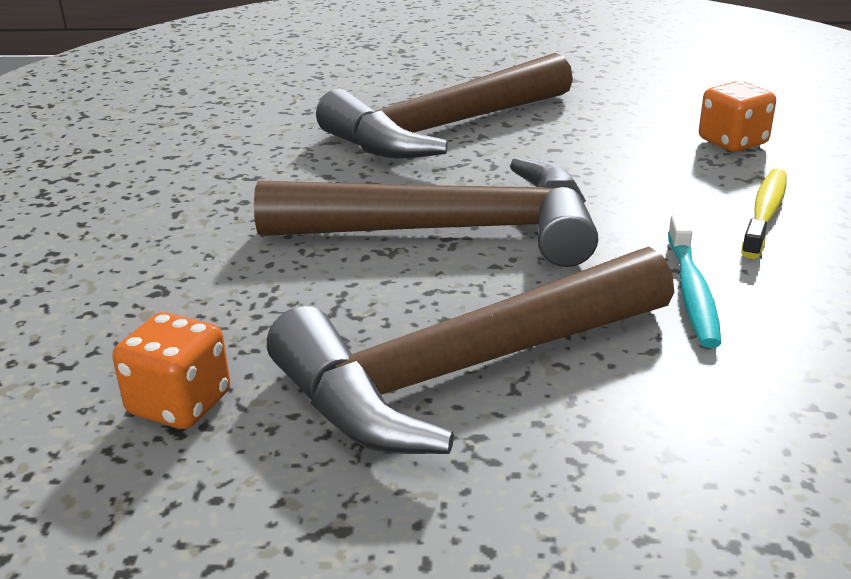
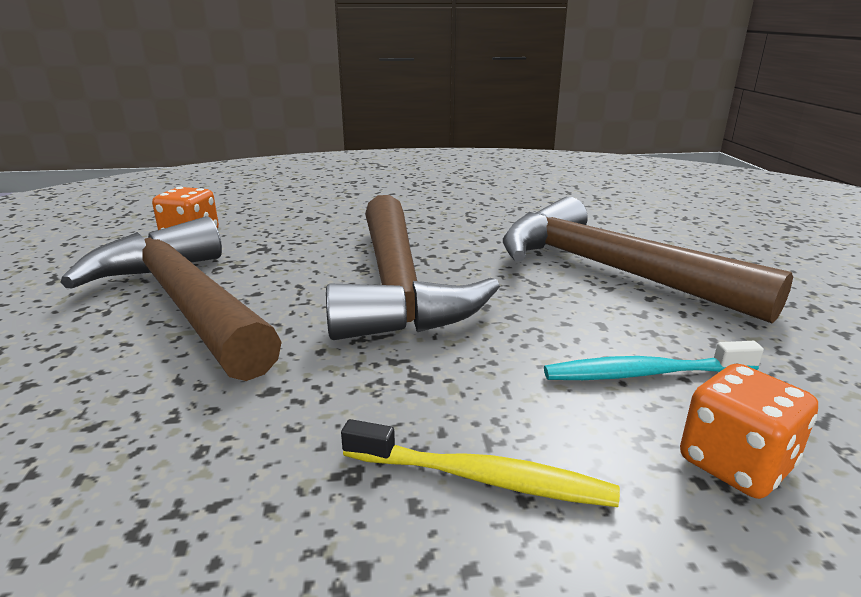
camera: 80 degrees right, 5 degrees down
turquoise toothbrush [668,214,721,348] -> turquoise toothbrush moved to [544,341,764,380]

